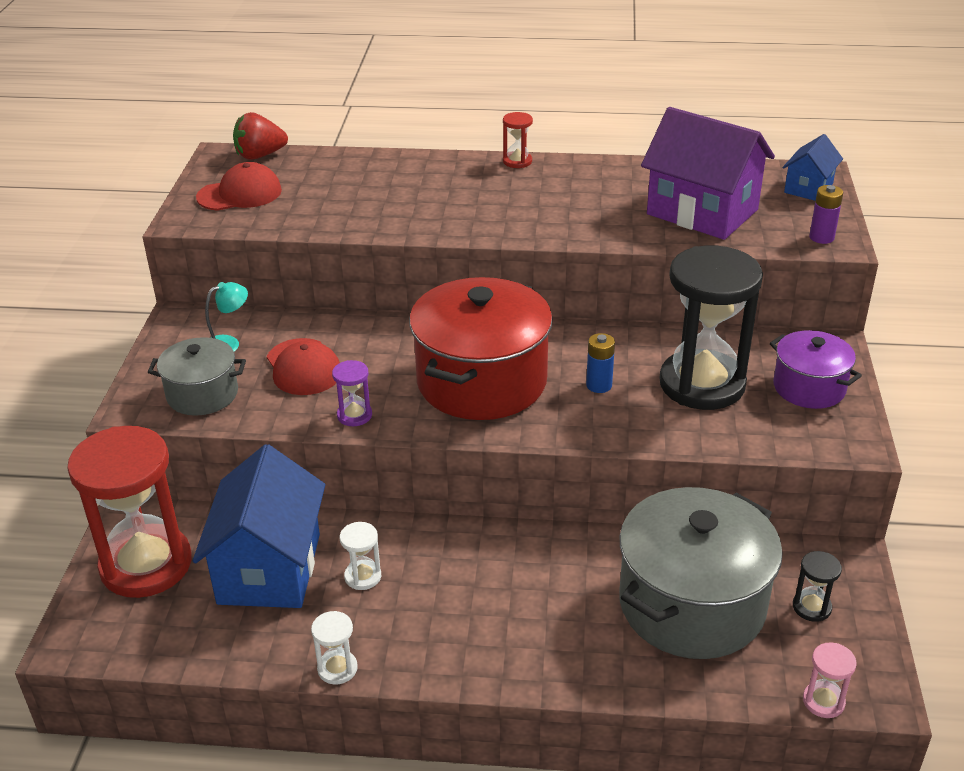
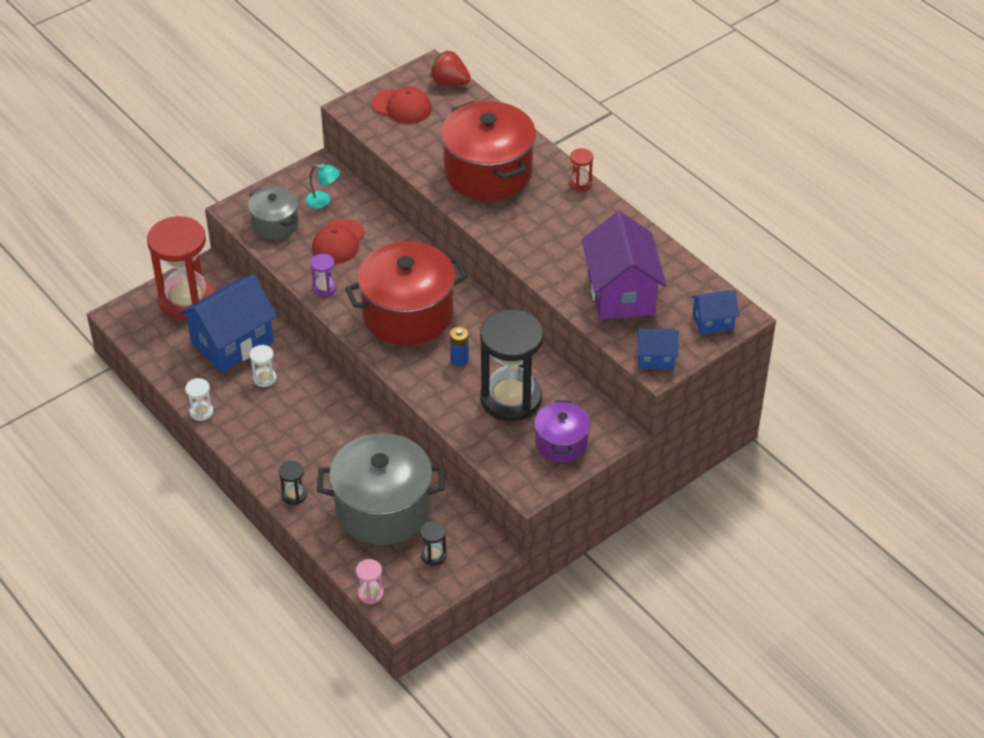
camera: 45 degrees right, 10 degrees up
purple battery [809,185,843,244] -> blue house [637,329,679,369]
none -> black hourglass [279,461,307,505]
none -> red pot [441,101,536,201]

